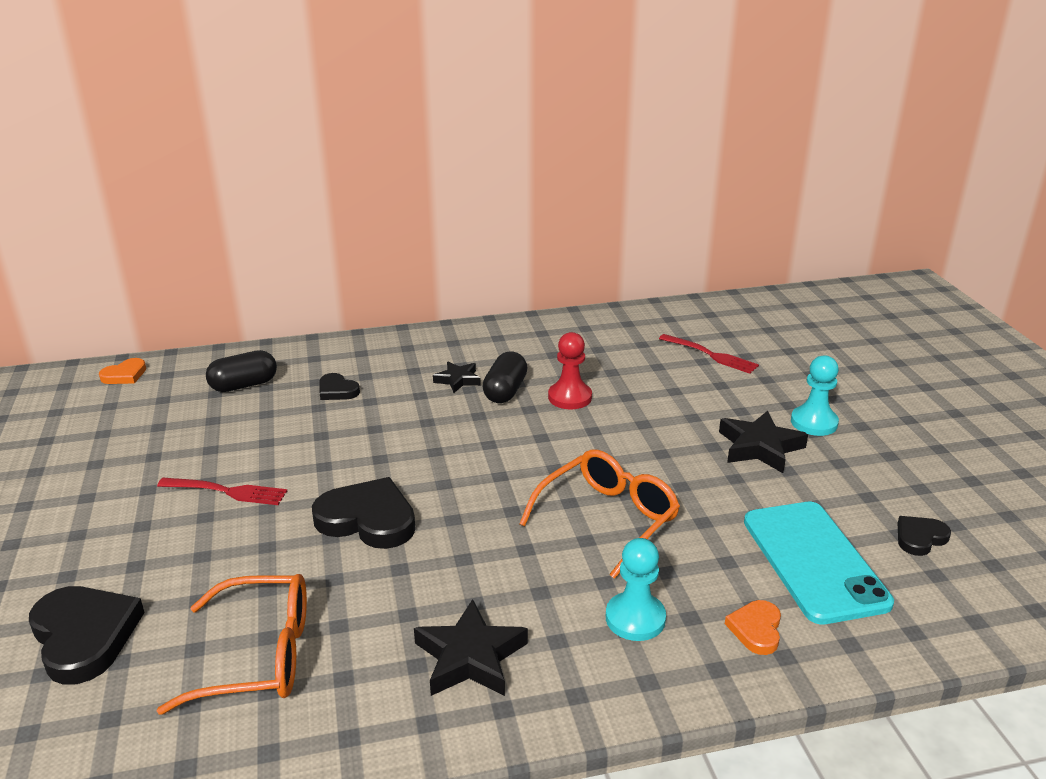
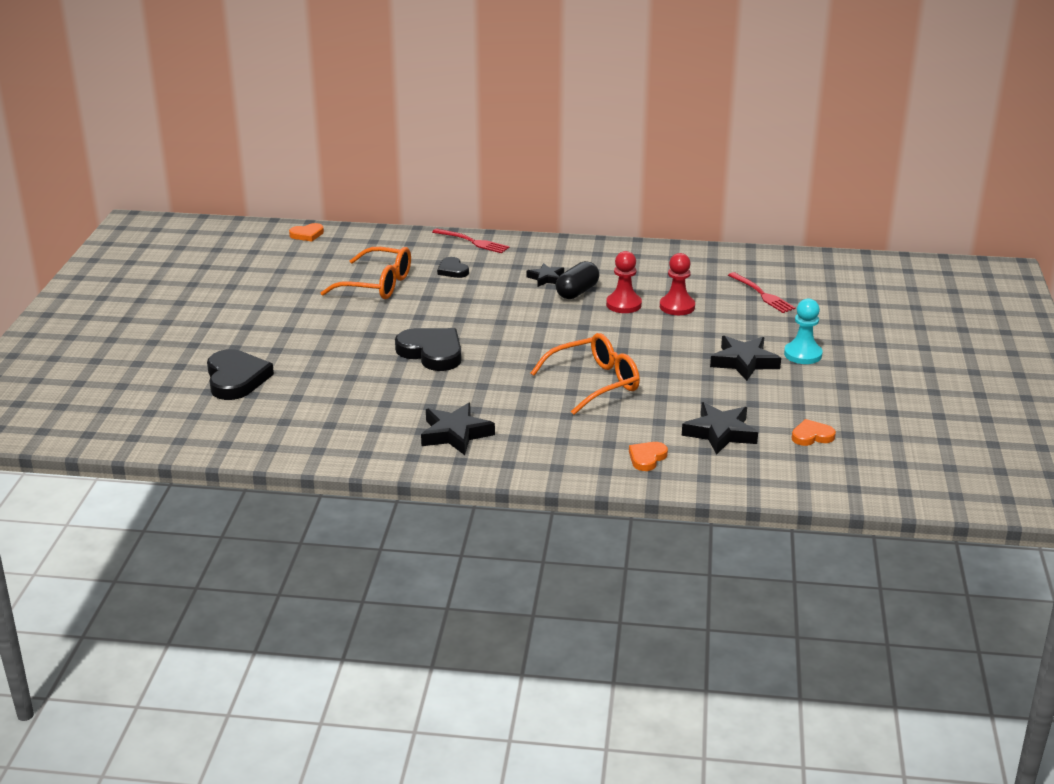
camera: 20 degrees right, 0 degrees up
red fork [157,478,287,505] -> red fork moved to [432,228,510,253]
orange glasses [157,574,307,715] -> orange glasses moved to [321,247,411,299]
black capsule [206,350,277,392] -> none
turquoise pawn [606,538,666,641] -> none
turquoise phone [744,502,894,625] -> black star [682,402,758,455]
black heart [898,516,951,556] -> orange heart [792,419,836,446]
none -> red pawn [660,253,695,315]

